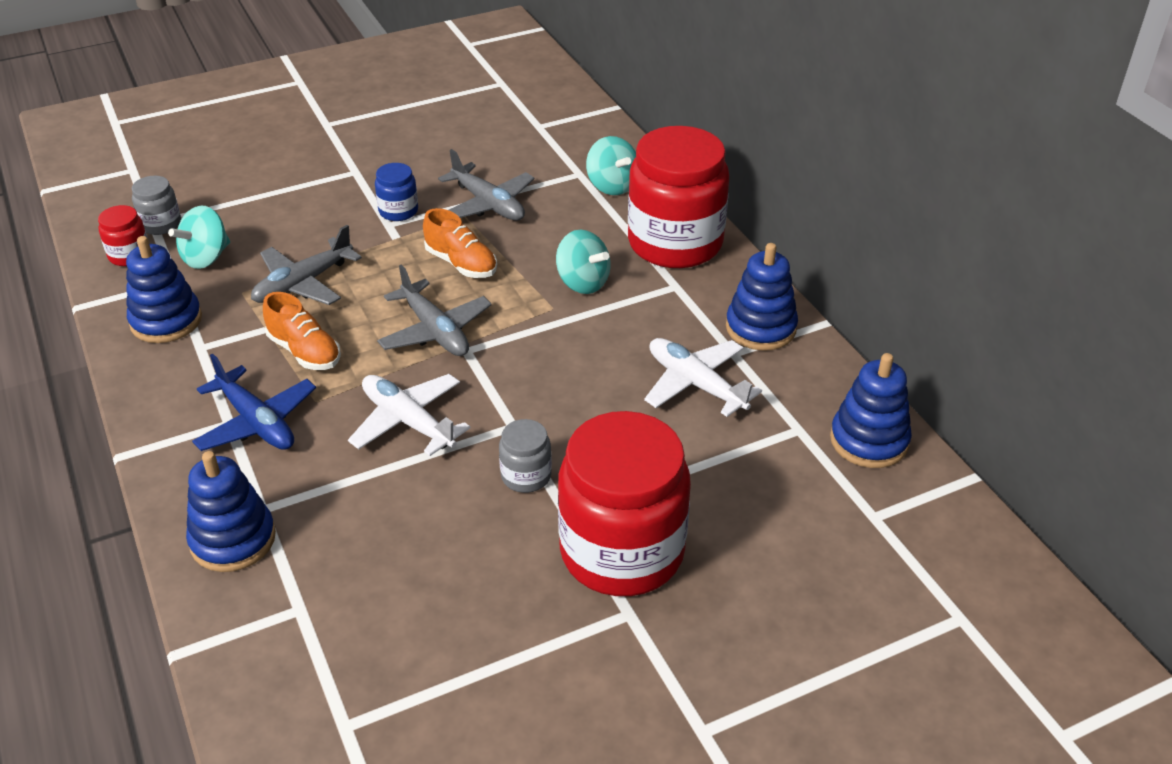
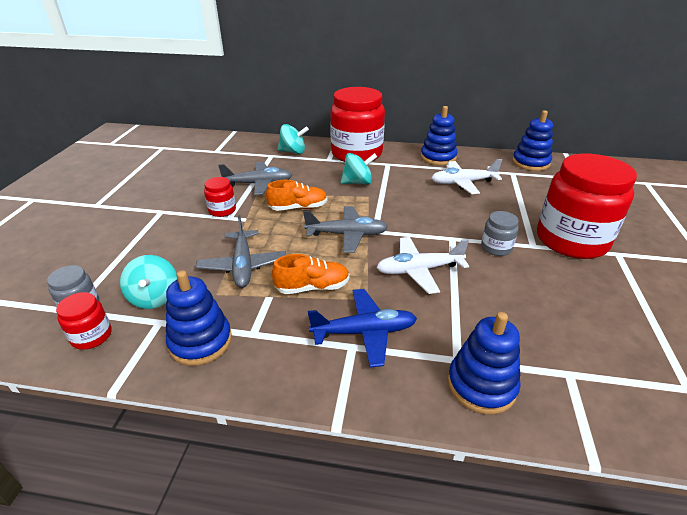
camera: 55 degrees left, 5 degrees down
blue jar [375,163,418,221] -> red jar [204,177,236,217]

